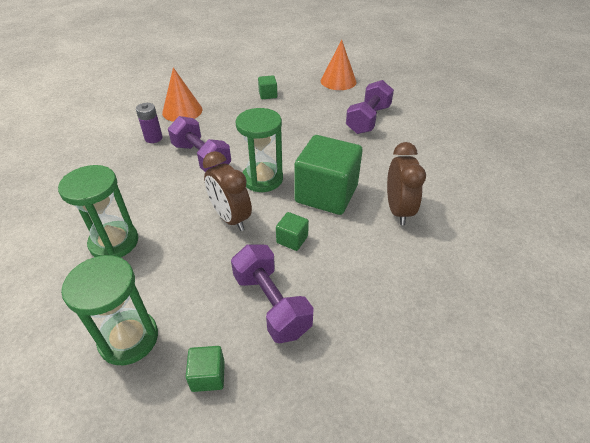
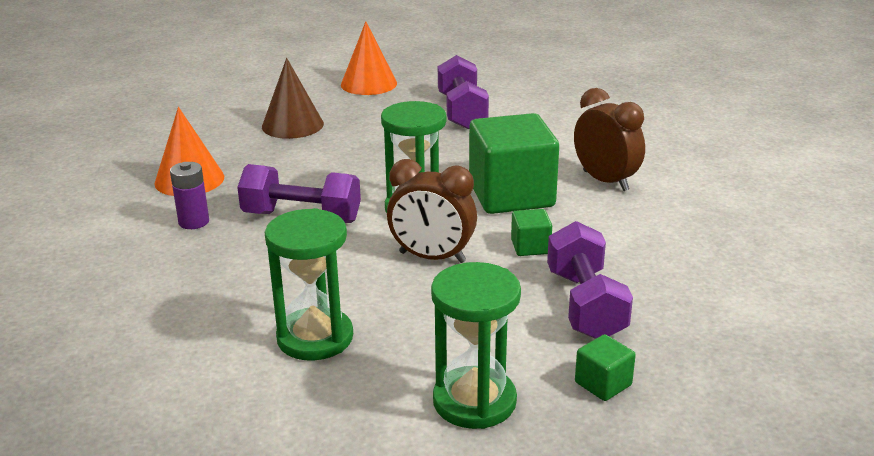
camera: 35 degrees left, 15 degrees down
purple dumbbell [231,245,314,343] -> purple dumbbell turned 60 degrees clockwise [547,221,633,339]
green cube [258,75,277,99] -> brown cone [262,58,324,139]

